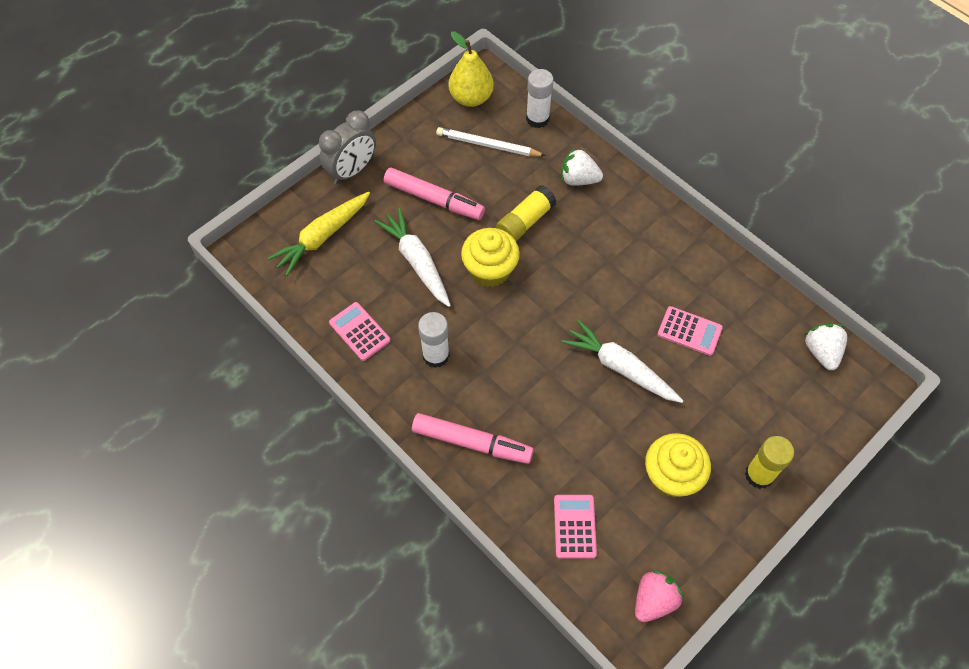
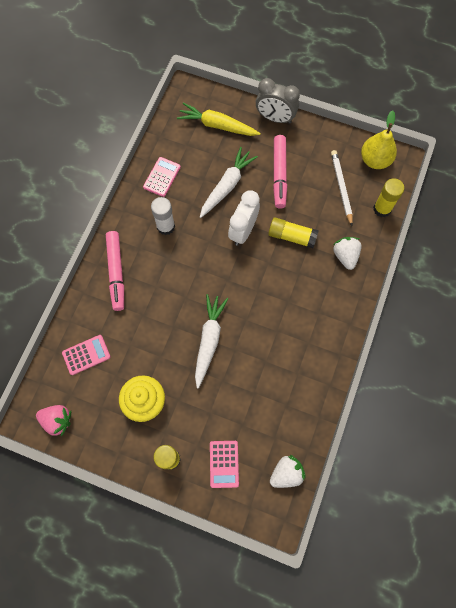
camera: 65 degrees right, 10 degrees up
yellow cupcake [461,228,520,287] -> white clock [228,190,260,246]
white glue stick [526,69,554,128] -> yellow glue stick [373,178,404,217]
pink calculator [657,306,723,356] -> pink calculator moved to [210,441,239,488]

